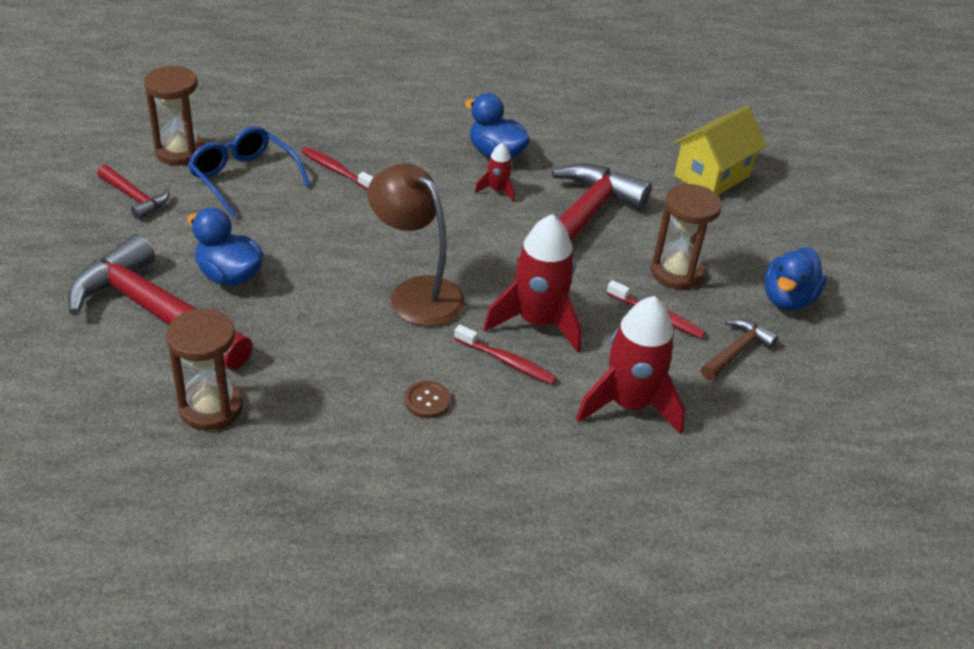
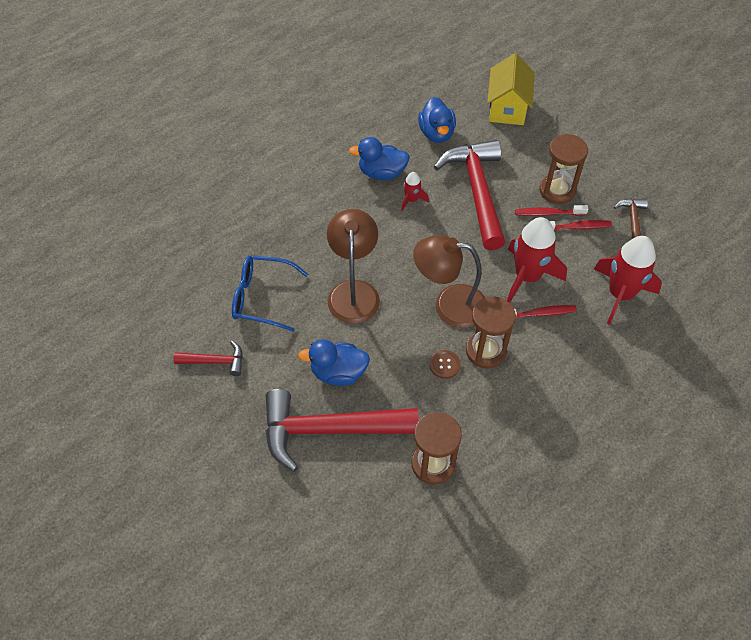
camera: 35 degrees left, 15 degrees up
brown hourglass [144,66,205,165] -> brown hourglass moved to [466,296,516,368]
red toothbrush [301,147,374,190] -> red toothbrush moved to [515,205,588,216]
brown button [405,381,451,418] -> brown button moved to [429,350,461,379]
blue duck [764,247,827,310] -> blue duck moved to [418,97,456,143]
none -> brown lamp [327,209,380,324]

